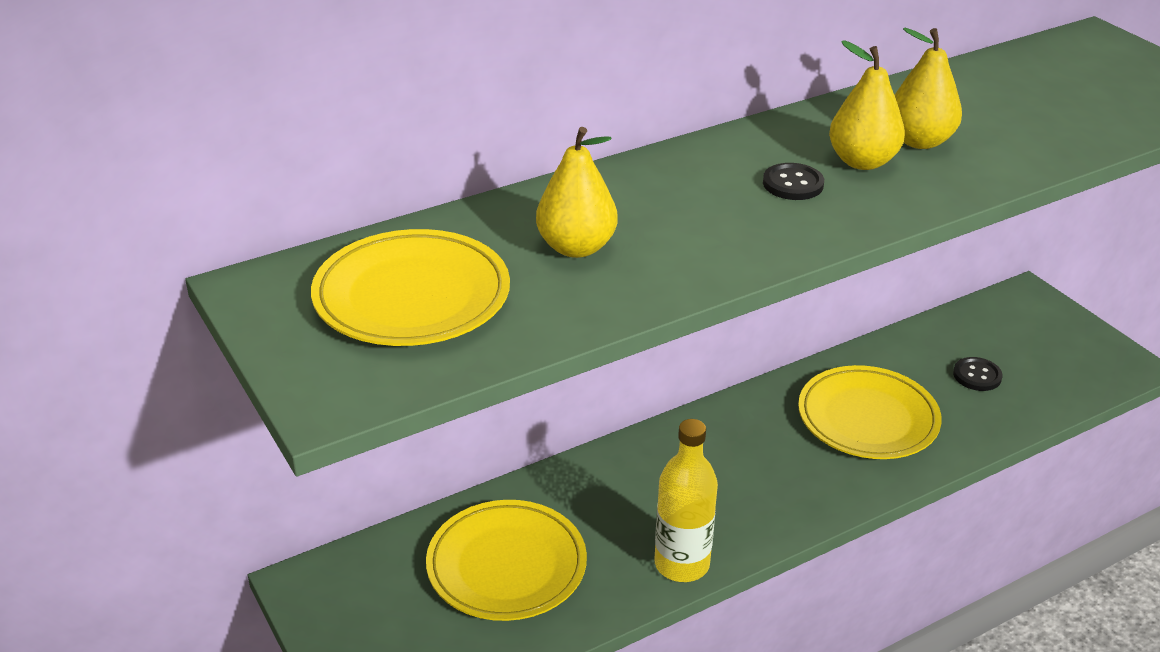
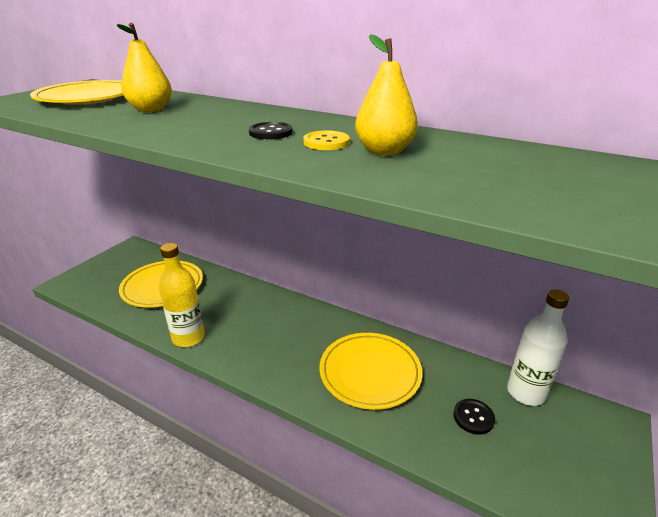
camera: 60 degrees right, 5 degrees down
yellow pear [829,40,905,170] -> yellow button [304,131,350,150]
none -> white bottle [507,289,569,406]

